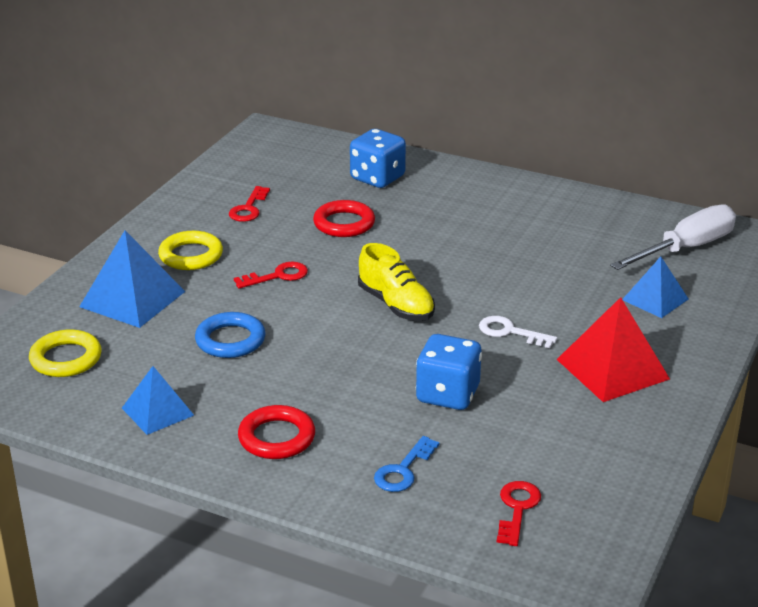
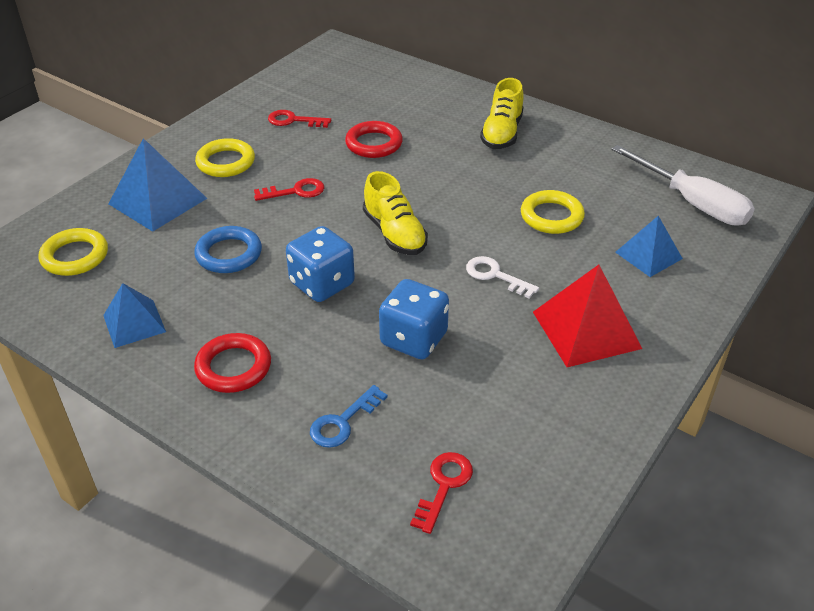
camera: 10 degrees right, 10 degrees up
red key [229,186,270,222] -> red key turned 75 degrees clockwise [268,110,331,128]
blue dice [350,129,406,188] -> blue dice moved to [286,226,355,302]
white screwdriver [610,204,736,270] -> white screwdriver turned 75 degrees clockwise [611,145,755,226]
none -> yellow shoe [480,78,524,149]
none -> yellow ring [521,190,585,234]

